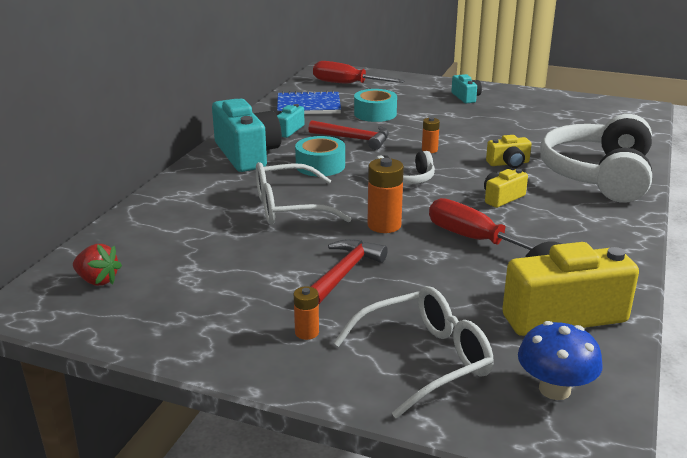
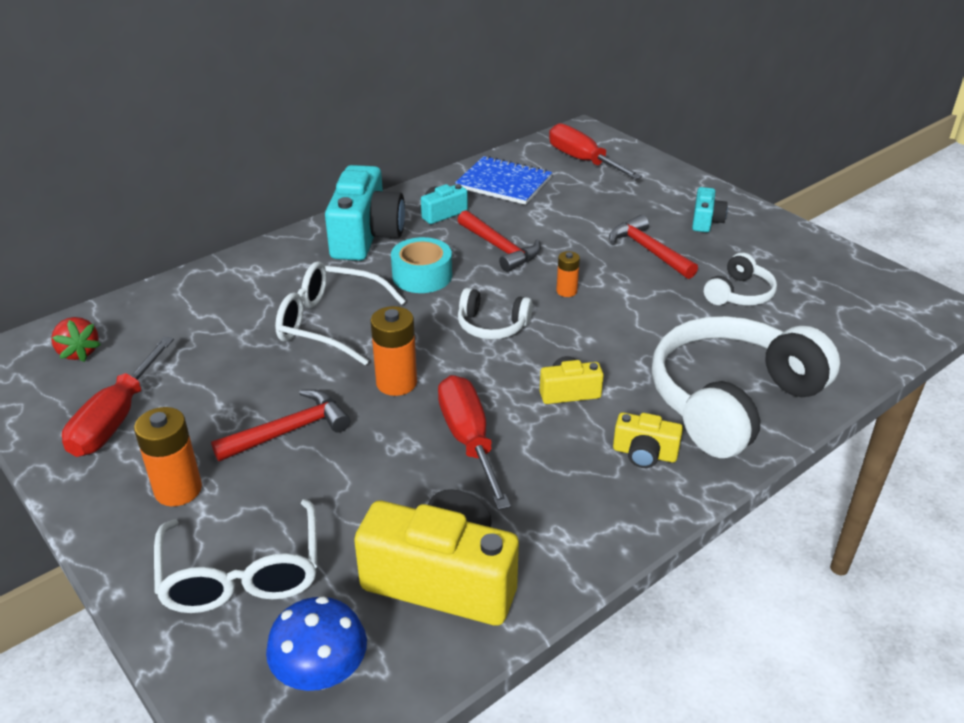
camera: 30 degrees right, 10 degrees up
orange battery [294,286,319,340] -> orange battery [134,407,202,506], size x1.73
white glasses [333,286,493,418] -> white glasses turned 75 degrees clockwise [154,499,317,613]
turquoise tape [354,89,397,122] -> none
yellow camera [486,135,532,168] -> yellow camera moved to [613,412,683,468]
none -> red screwdriver [62,337,174,457]
none -> red hammer [609,215,698,279]
none -> white headphones [704,253,777,306]

